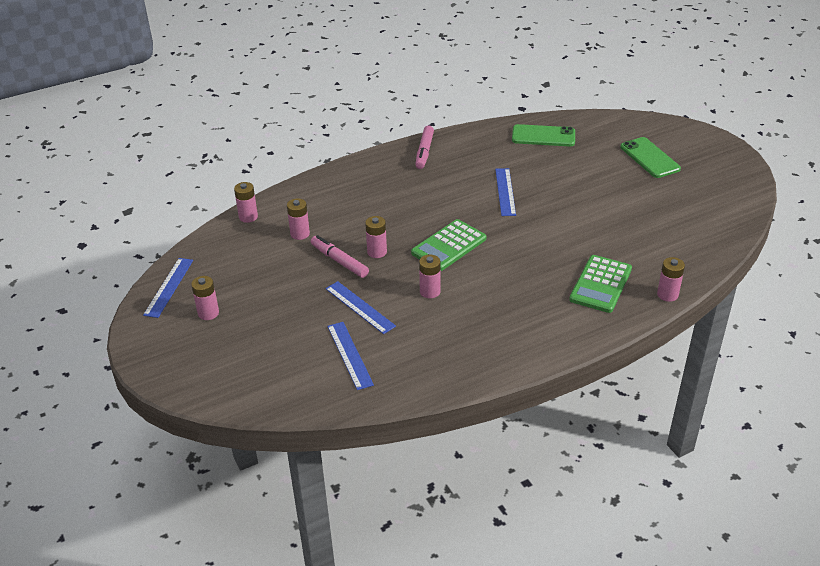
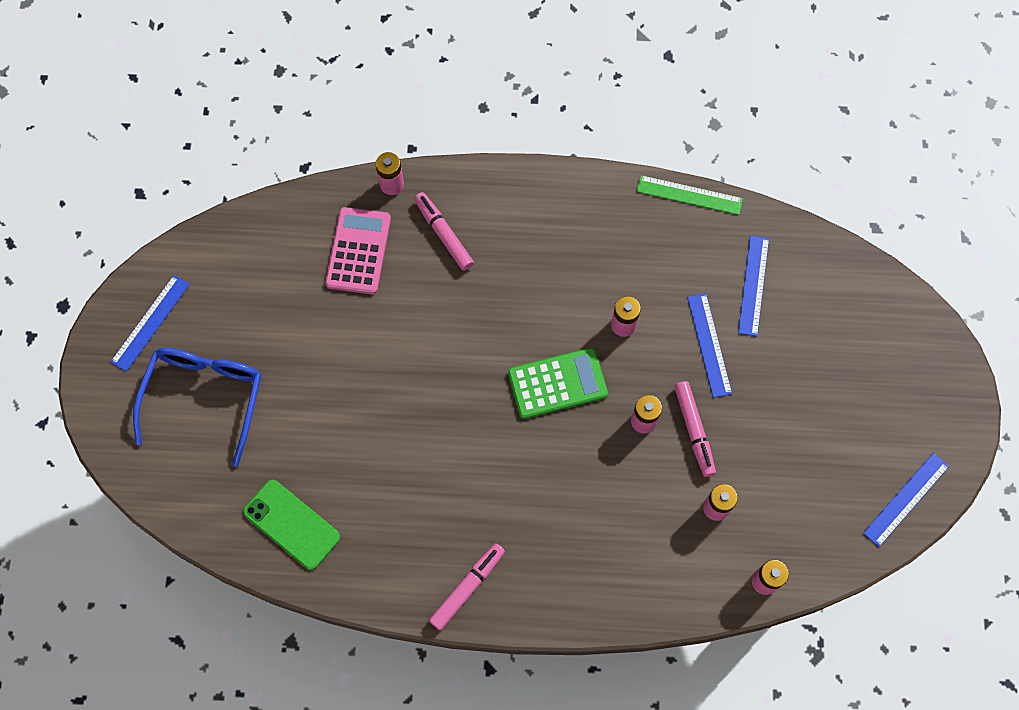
camera: 150 degrees left, 30 degrees up
pink battery [191,276,219,320] -> none
blue ruler [495,168,516,216] -> blue ruler moved to [111,275,190,372]
green calculator [569,255,632,313] -> pink marker [414,192,474,271]
green phone [620,137,681,178] -> blue glasses [133,348,261,467]
none -> pink calculator [325,207,391,294]
none -> green ruler [637,175,743,215]

